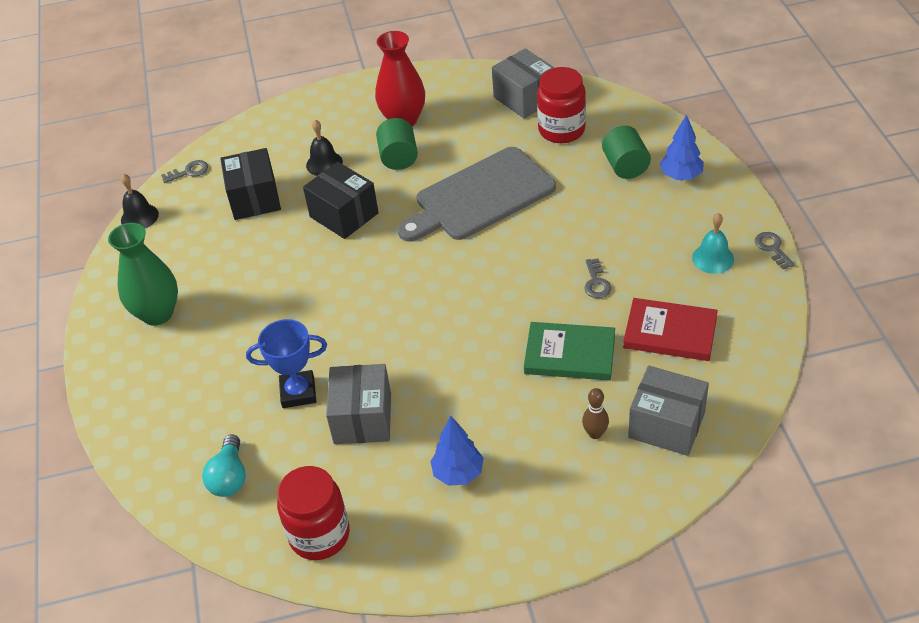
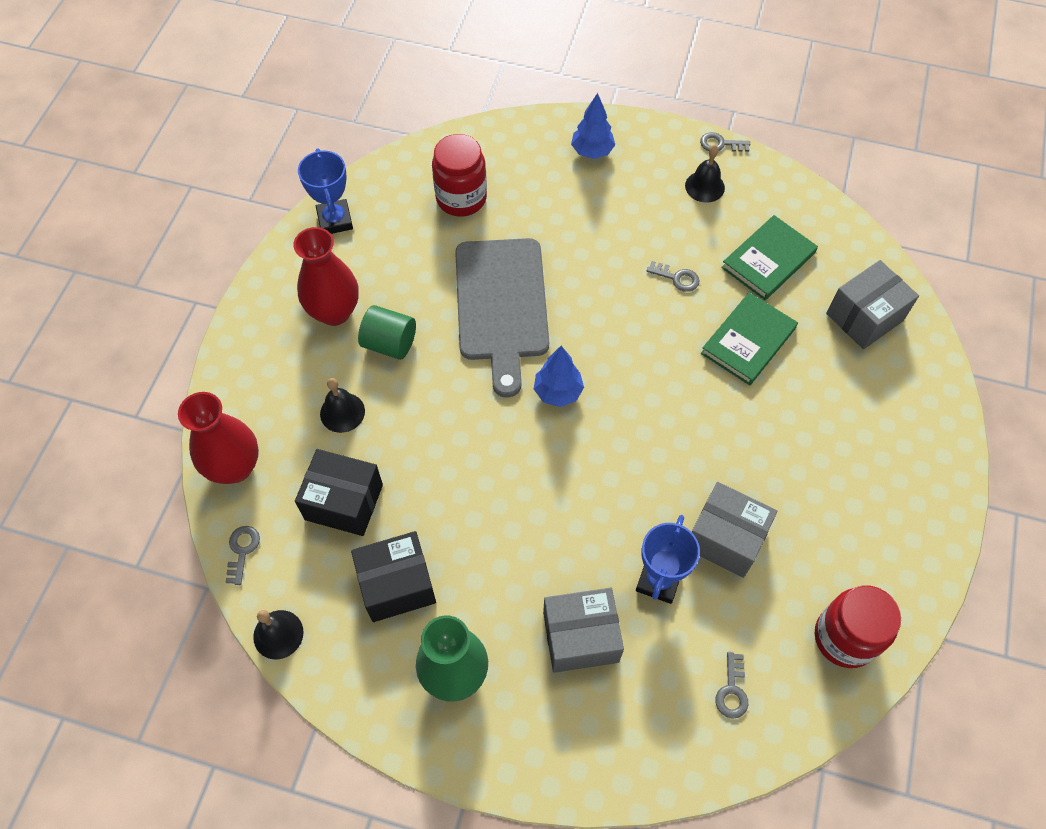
camera: 65 degrees left, 15 degrees up
turquoise light bulb [202,434,246,497] -> grey key [715,652,748,719]
black box [303,162,379,239] -> black box moved to [351,531,436,622]
blue tree [430,416,484,486] -> blue tree moved to [534,346,584,407]
grey box [492,48,555,119] -> grey box moved to [543,588,624,673]
brown bowling pin [582,388,609,439] -> none
green cylinder [602,126,651,179] -> none
red book [623,298,718,361] -> green book [721,215,818,300]
turquoise bell [692,213,734,274] -> black bell [685,145,725,203]
none -> red vase [178,392,259,484]
none -> blue trophy [298,149,353,234]

